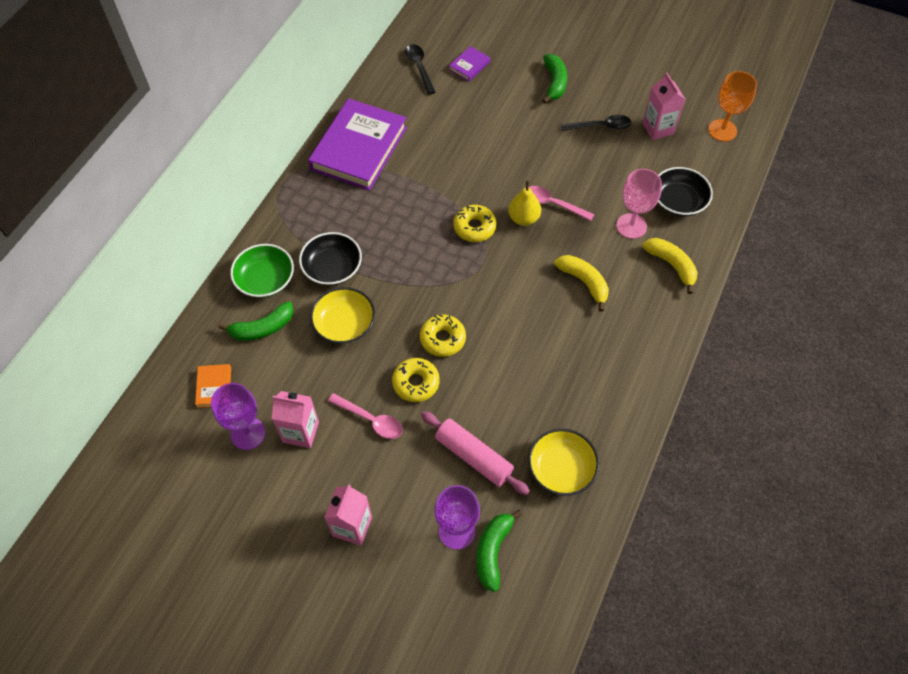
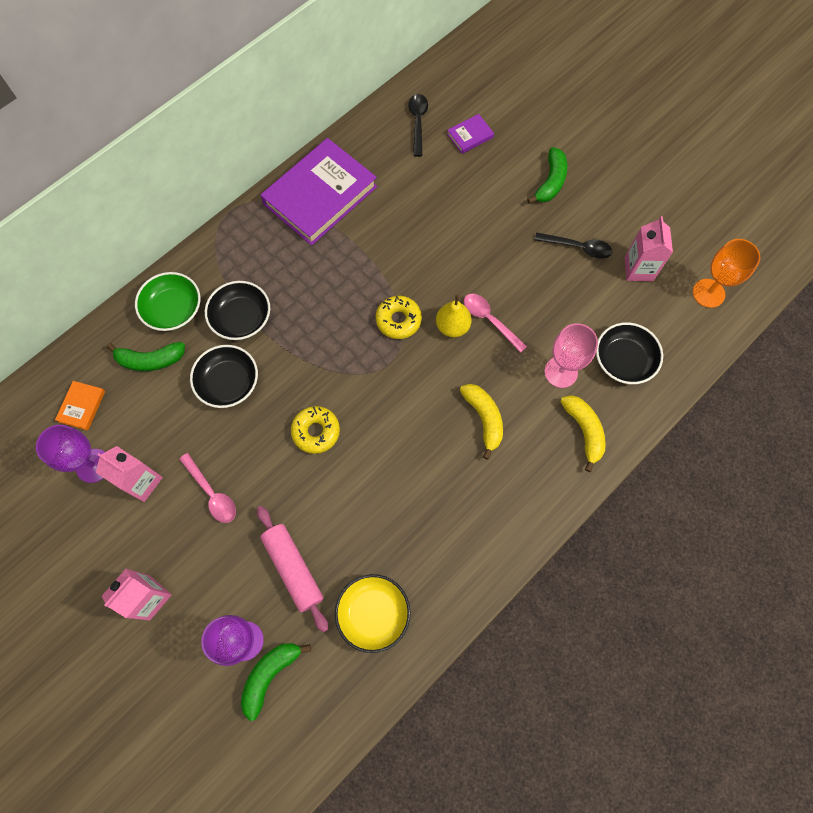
camera: 20 degrees right, 10 degrees up
yellow bowl [310,287,375,344] -> black bowl [190,345,258,408]
yellow donut [392,358,440,402] -> none

